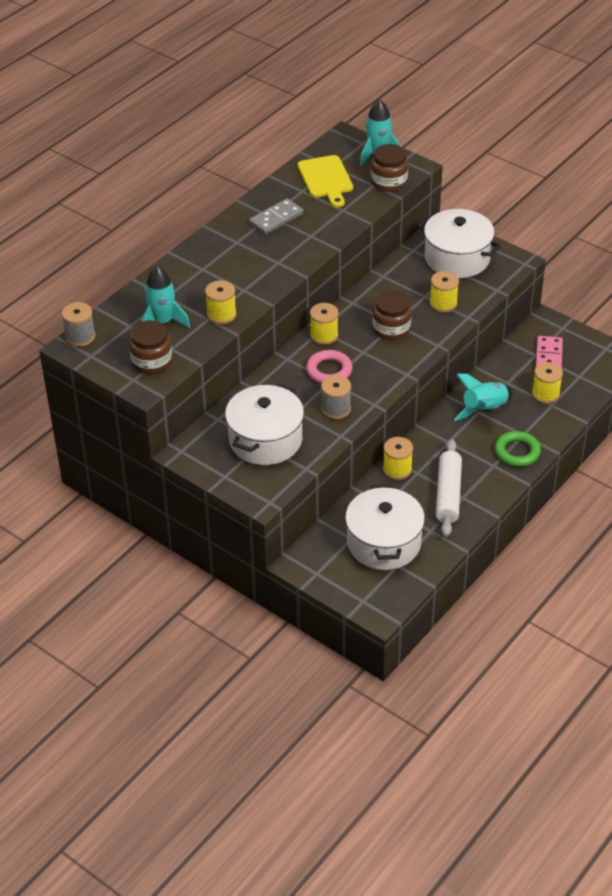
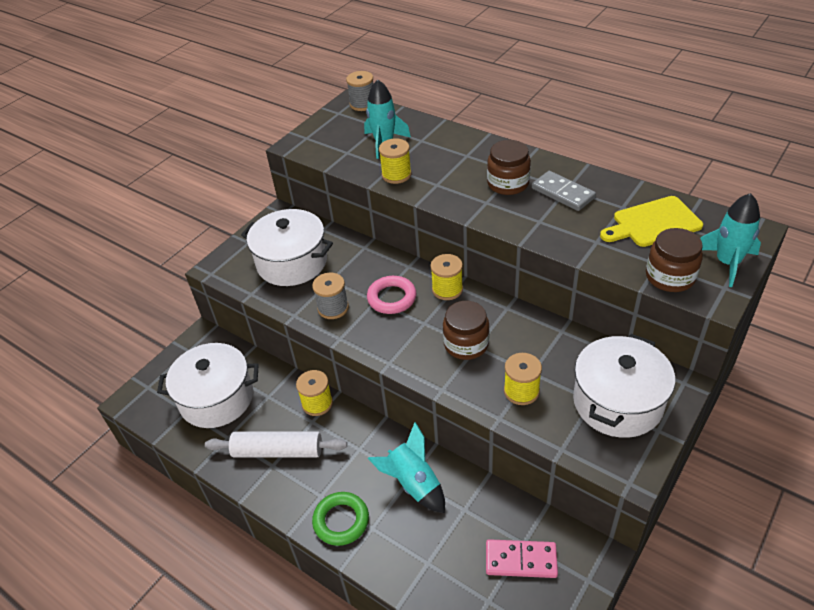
camera: 90 degrees right, 0 degrees up
brown jar [129,320,172,374] -> brown jar moved to [487,140,531,195]
yellow spool [532,362,563,404] -> none

